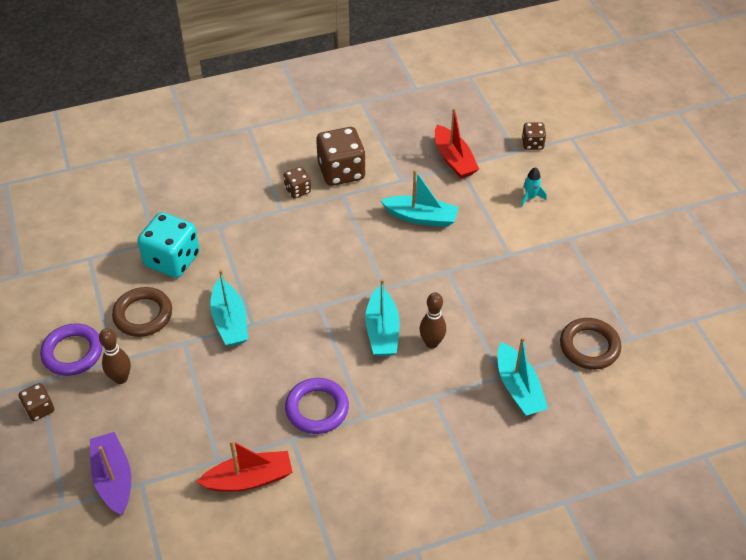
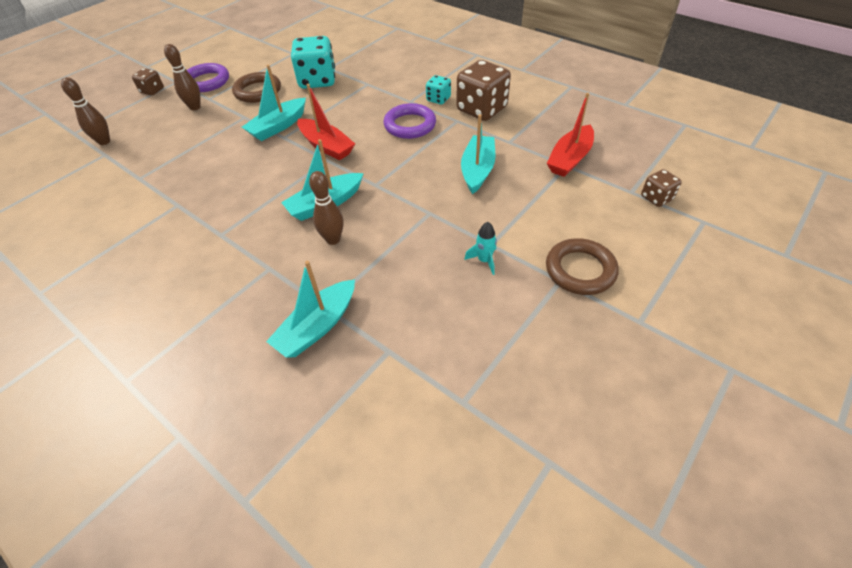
camera: 60 degrees right, 0 degrees up
purple boat [90,432,131,515] -> brown bowling pin [61,77,110,145]
red boat [196,440,293,492] -> red boat moved to [297,84,355,160]
brown dice [284,167,311,198] -> turquoise dice [426,75,451,105]
purple ring [285,378,349,434] -> purple ring moved to [383,103,436,139]
turquoise boat [380,170,459,227] -> turquoise boat turned 150 degrees counterclockwise [461,114,495,194]
turquoise rocket [521,167,547,207] -> turquoise rocket moved to [464,222,497,275]
brown ring [560,318,622,370] -> brown ring moved to [546,238,619,295]

